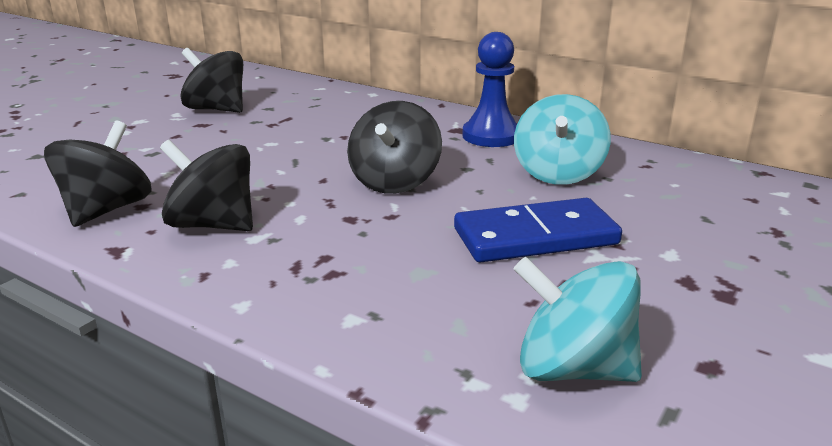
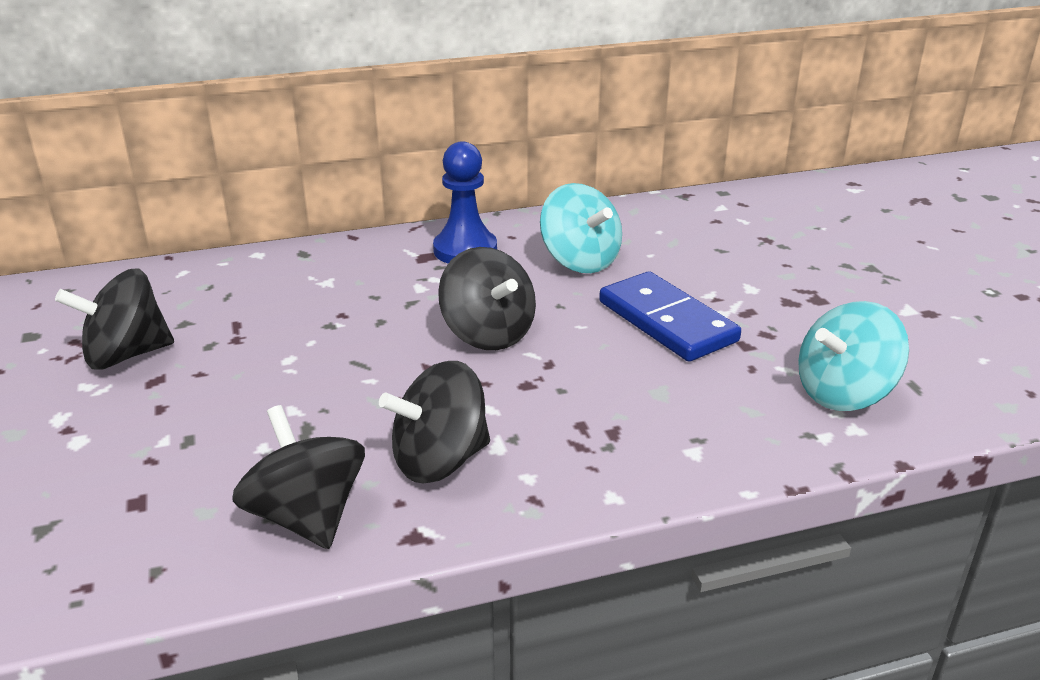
camera: 50 degrees left, 5 degrees up
blue domino [454,198,622,262] -> blue domino turned 60 degrees counterclockwise [599,271,741,362]

